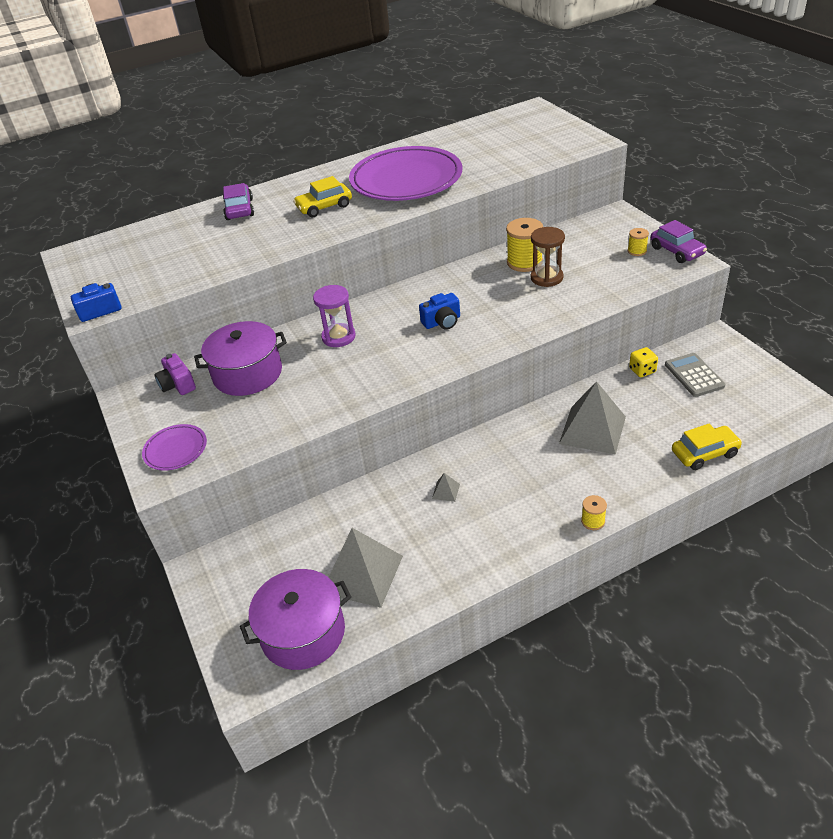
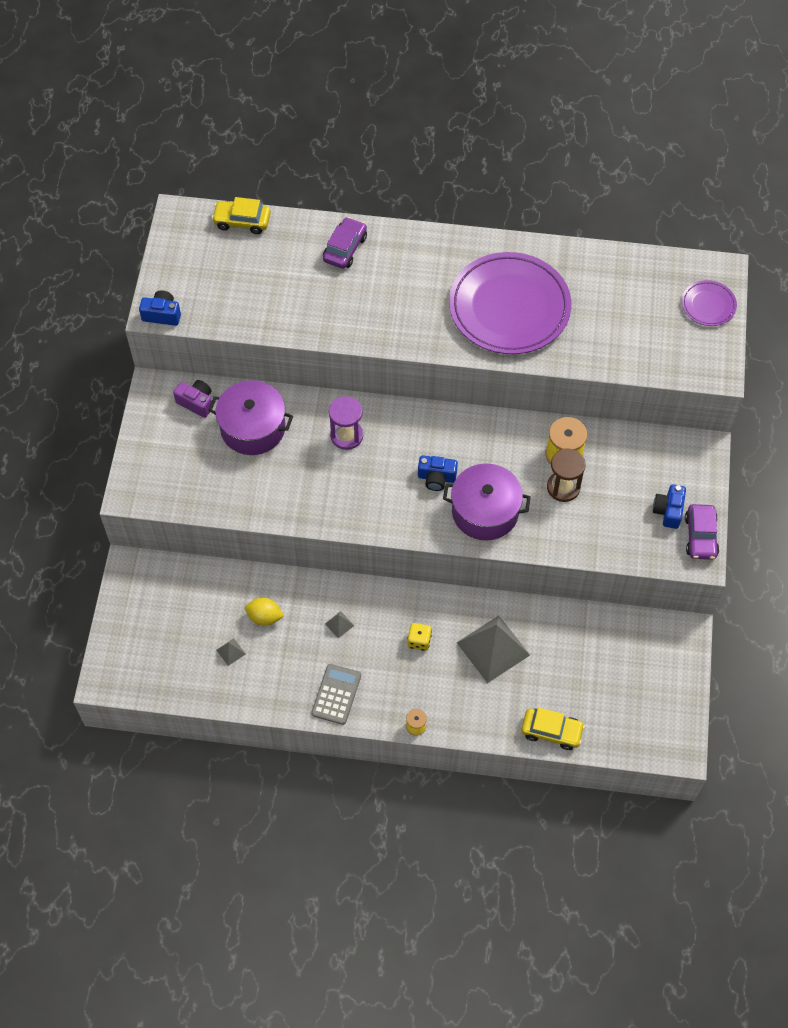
camera: 30 degrees right, 20 degrees up
purple plate [142,424,207,471] -> purple plate moved to [682,280,737,326]
purple camera [154,353,196,395] -> purple camera turned 120 degrees clockwise [173,380,212,418]
purple pot [240,569,351,670] -> purple pot moved to [443,464,531,540]
yellow car [293,176,352,217] -> yellow car moved to [212,197,271,234]
grey pyramid [329,528,403,608] -> grey pyramid [216,639,245,666], size x0.41
yellow spool [628,228,649,256] -> blue camera [653,484,686,529]
yellow dice [629,347,658,377] -> yellow dice moved to [407,623,432,651]
grey calculator [665,353,725,397] -> grey calculator moved to [311,664,361,725]
none -> yellow lemon [245,597,284,626]

